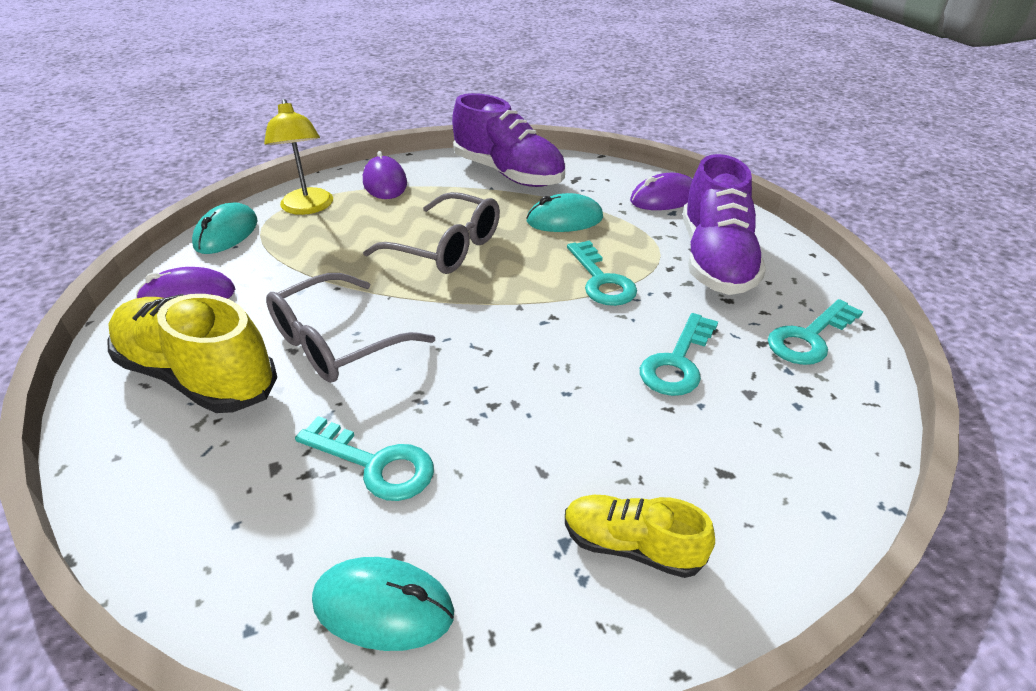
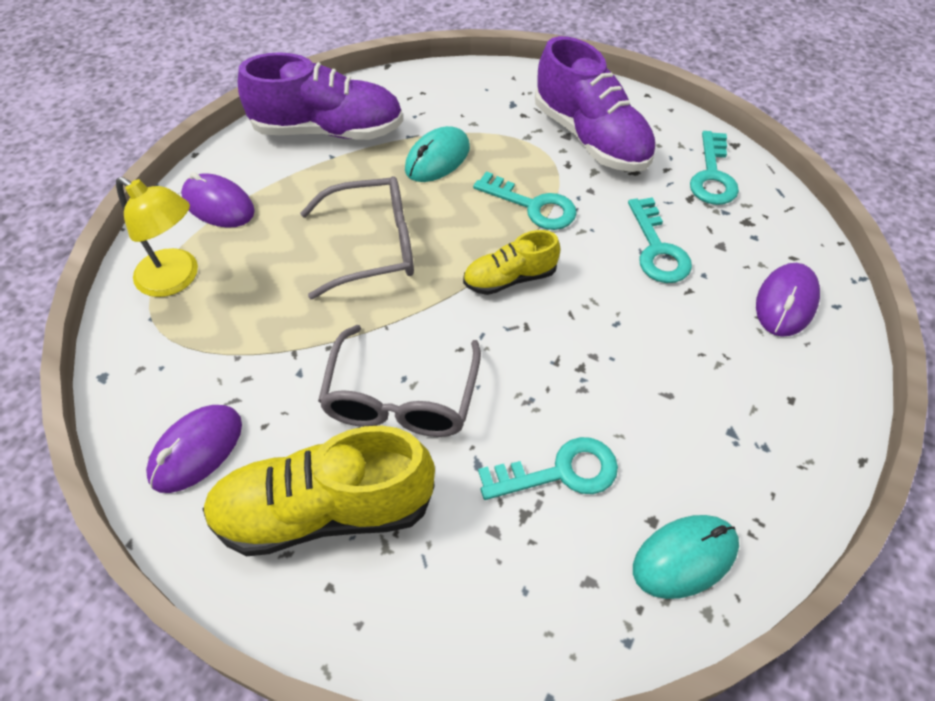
camera: 40 degrees left, 15 degrees up
turquoise mouse [192,203,258,254] -> none
yellow shoe [565,495,715,578] -> yellow shoe moved to [463,230,561,295]
purple mouse [630,173,693,210] -> purple mouse moved to [756,263,820,337]

